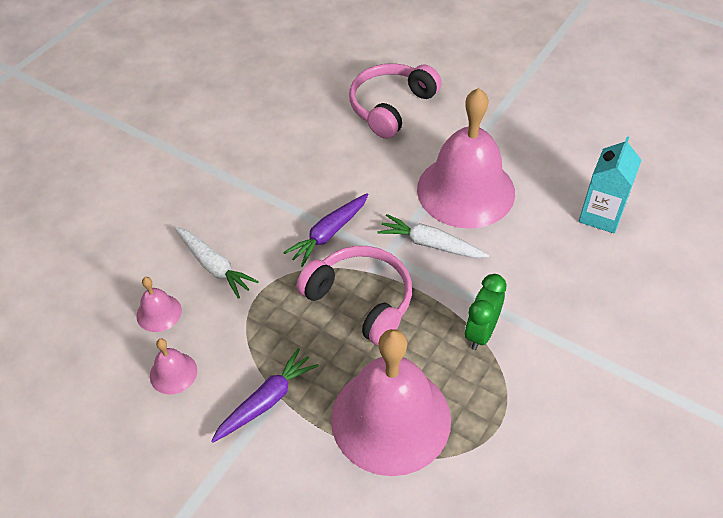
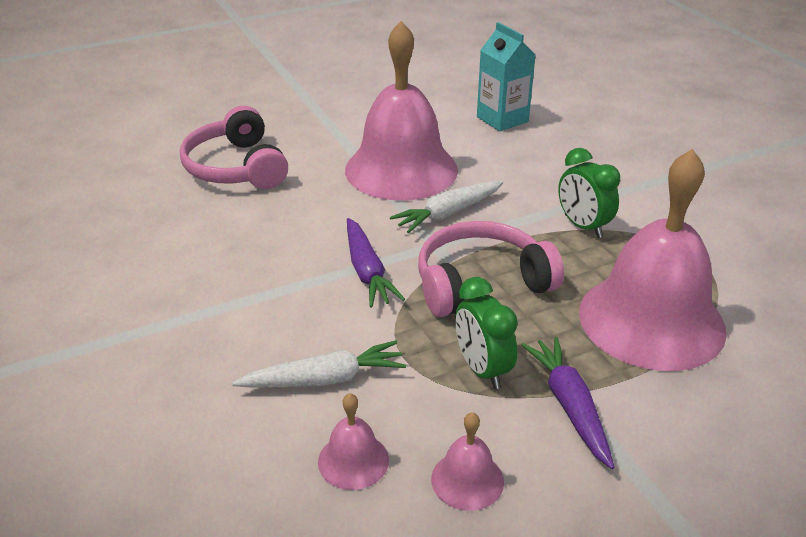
camera: 60 degrees left, 15 degrees down
none -> green clock [455,277,518,389]

